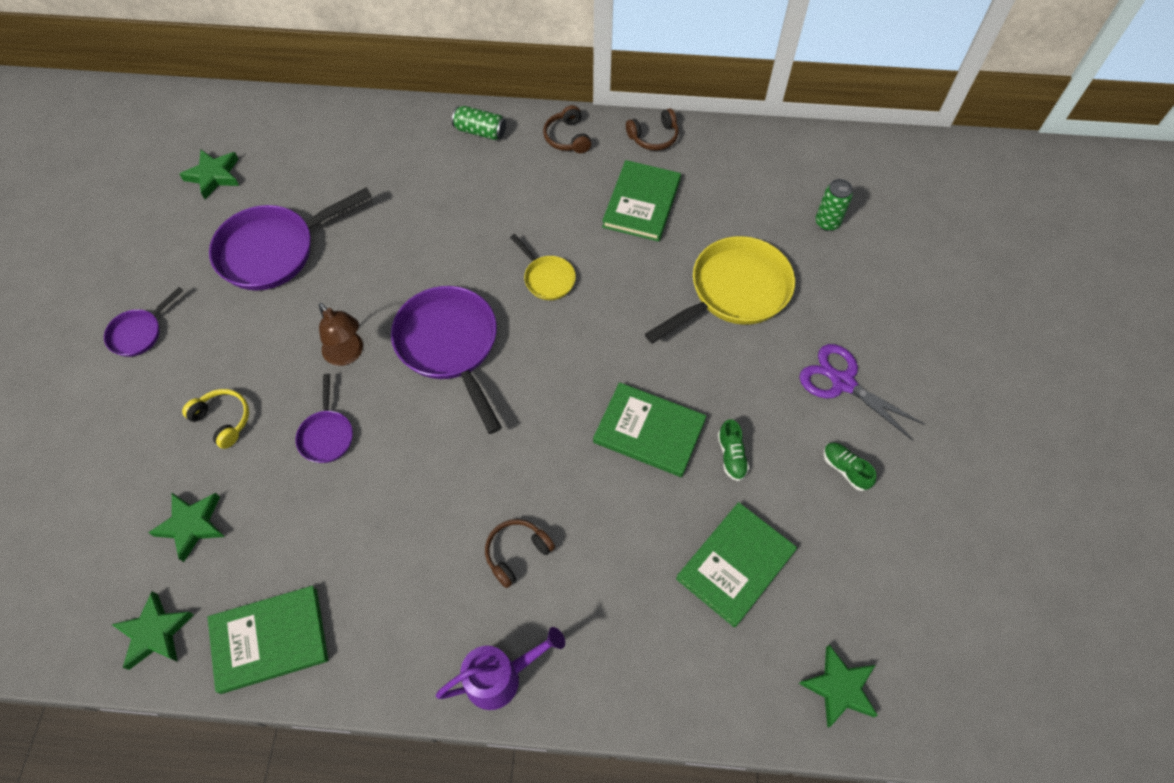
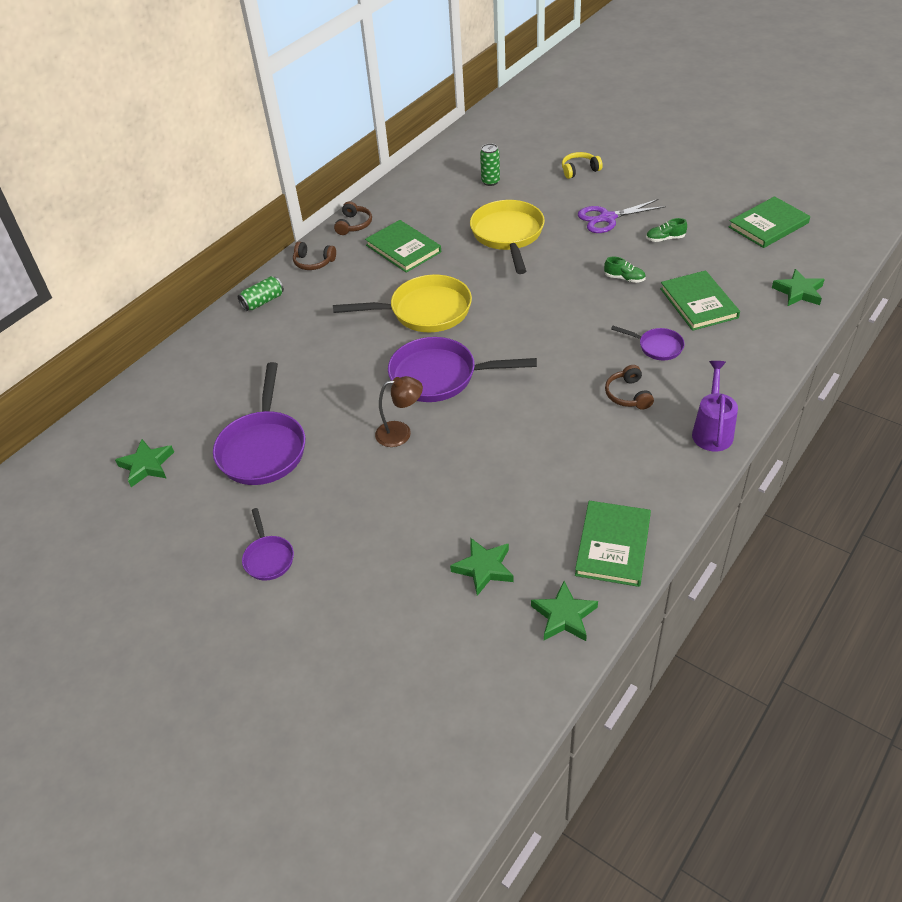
camera: 55 degrees left, 15 degrees down
yellow headphones [182,389,249,449] -> yellow headphones moved to [562,152,603,179]
purple pan [295,374,353,463] -> purple pan moved to [611,326,685,360]
yellow pan [510,234,576,300] -> yellow pan [333,274,472,332], size x1.96
green book [593,382,706,477] -> green book moved to [729,196,810,248]

